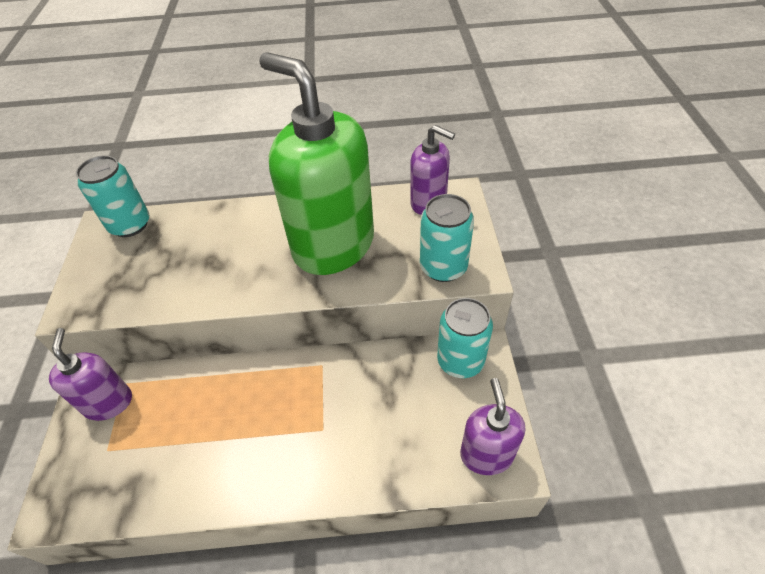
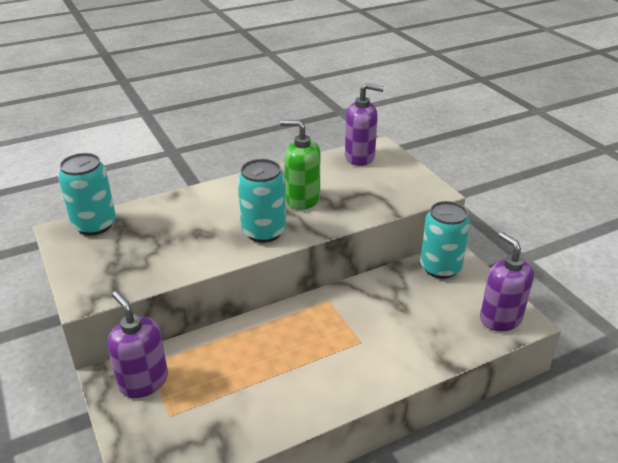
camera: 25 degrees left, 15 degrees down
green soap dispenser [259,52,374,275] -> green soap dispenser [280,120,320,210], size x0.50
turquoise can [420,194,474,282] -> turquoise can moved to [238,159,286,243]

